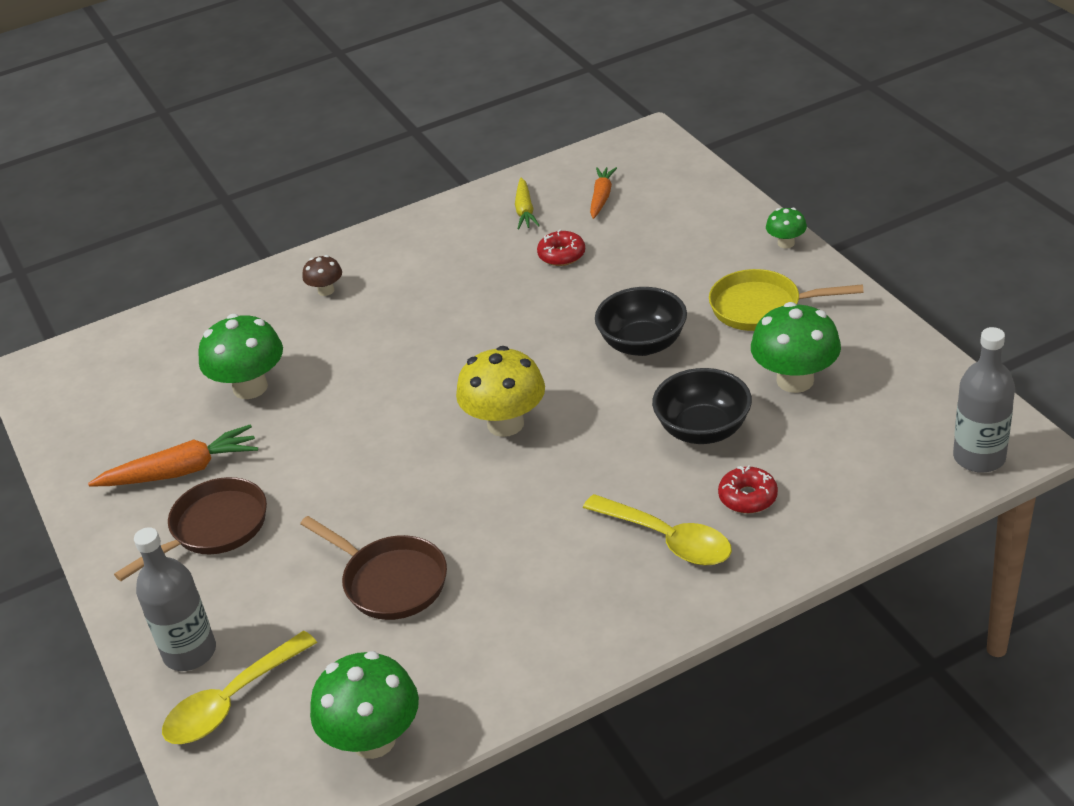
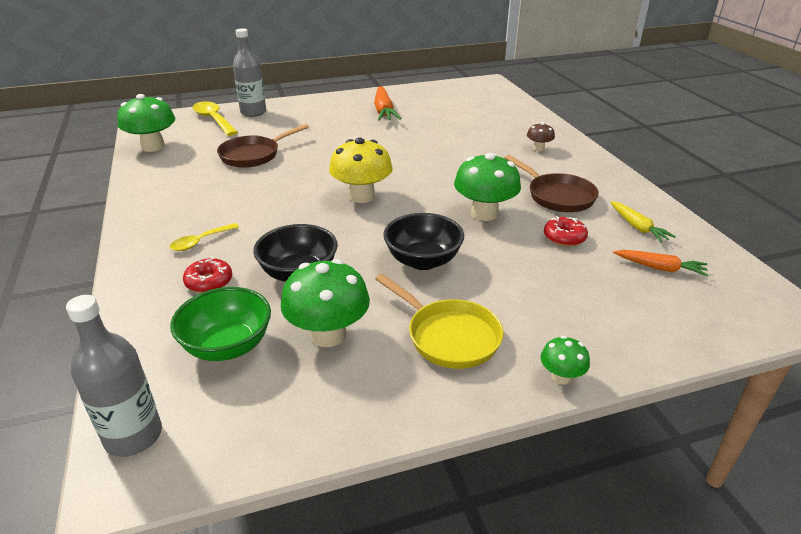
camera: 95 degrees right, 5 degrees down
brown pan [114,477,267,581] -> brown pan moved to [505,155,599,212]
green mushroom [198,314,283,399] -> green mushroom moved to [454,153,521,221]
yellow carrot [515,178,540,229] -> yellow carrot turned 120 degrees counterclockwise [610,201,676,243]
yellow spoon [583,494,732,565] -> yellow spoon [170,223,239,251], size x0.60
yellow pan [709,269,864,331] -> yellow pan turned 120 degrees clockwise [375,274,504,369]
none -> green bowl [170,287,271,361]

